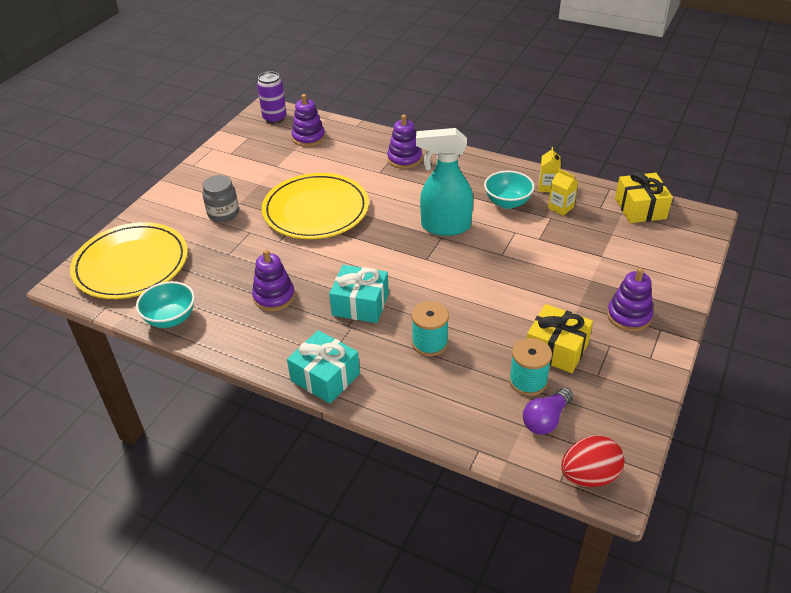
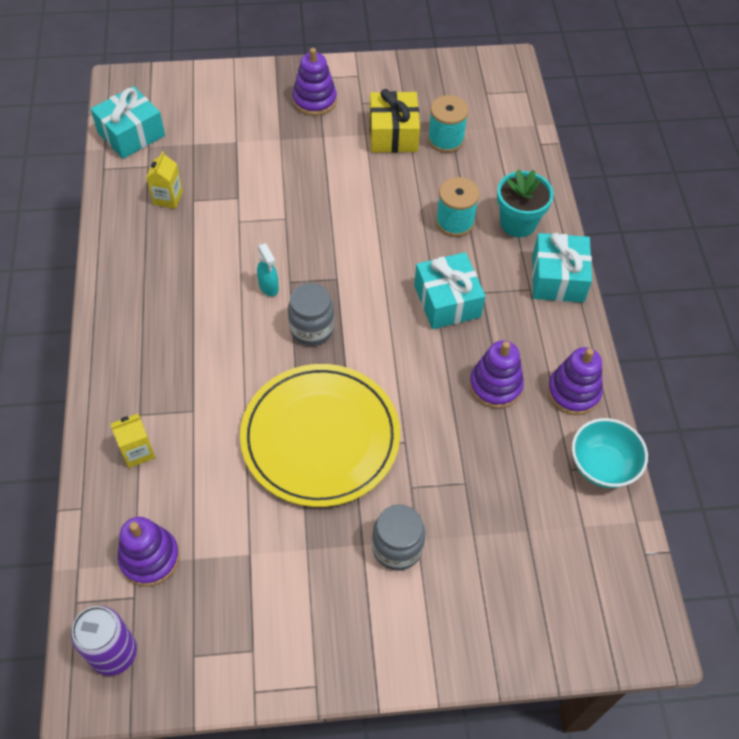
camera: 125 degrees left, 15 degrees up
yellow plate [70,222,188,299] -> none
purple stacking toy [387,115,422,169] -> purple stacking toy moved to [547,347,603,415]
turquoise spray bottle [416,128,473,236] -> turquoise spray bottle [257,243,279,296], size x0.43
turquoise bowl [484,171,535,209] -> none
purple light bulb [523,388,573,435] -> none
yellow carton [539,147,561,192] -> yellow carton moved to [111,413,155,468]
red egg [561,436,624,487] -> none
yellow gift [615,171,673,223] -> turquoise gift [91,86,165,159]
none -> grey jar [288,283,334,346]
none -> turquoise flower pot [497,169,554,237]

